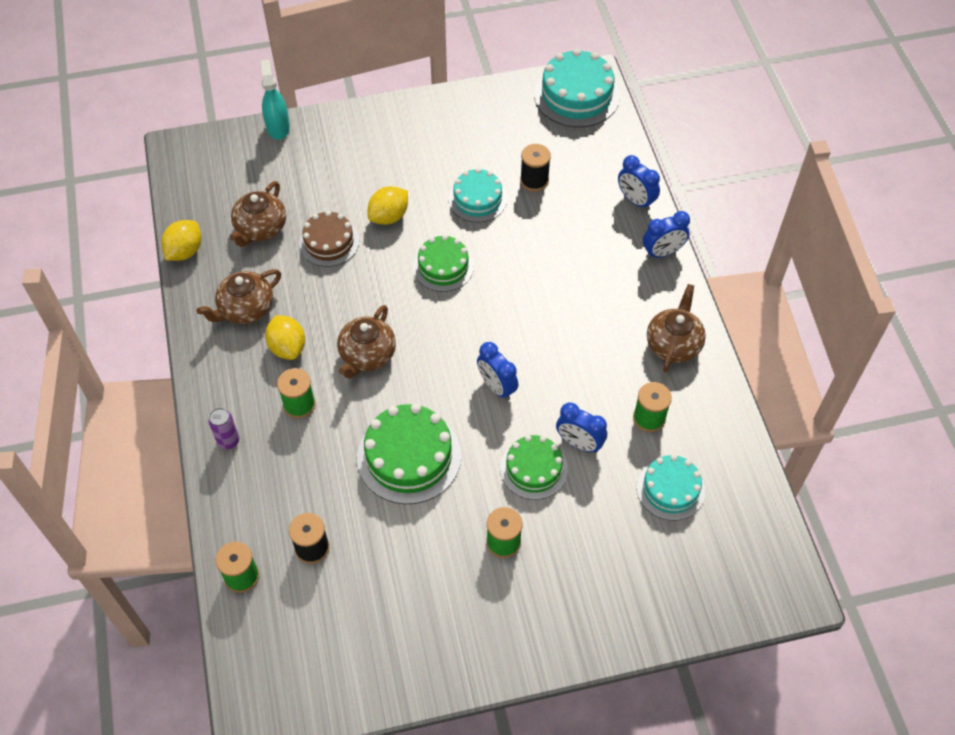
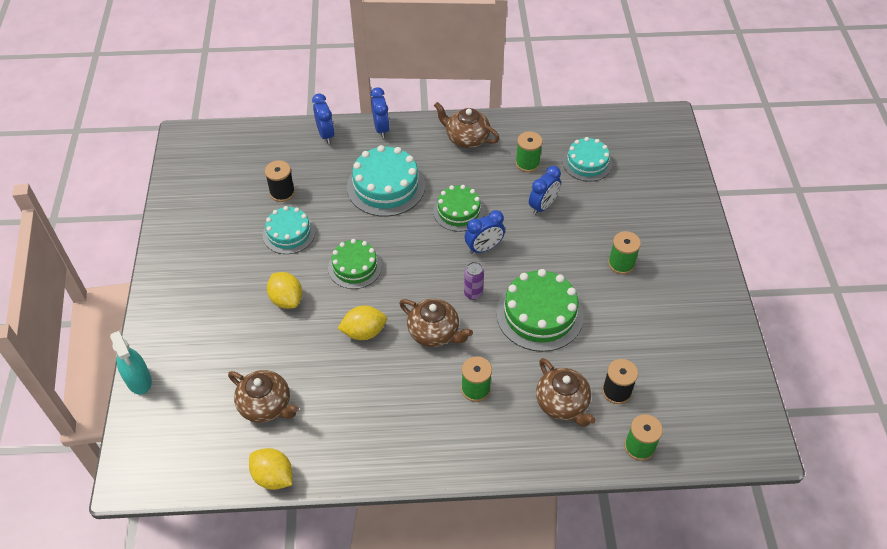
camera: 80 degrees left, 5 degrees down
brown teapot [197,269,281,324] -> brown teapot moved to [536,358,596,427]
purple can [208,408,239,450] -> purple can moved to [464,262,484,300]
turquoise spray bottle [261,59,290,140] -> turquoise spray bottle turned 120 degrees counterclockwise [110,331,152,395]
yellow lemon [265,315,305,360] -> yellow lemon moved to [337,306,387,340]
brown cake [299,211,359,267] -> none
green cake [500,435,568,500] -> green cake moved to [433,185,485,232]
turquoise cake [534,49,620,127] -> turquoise cake moved to [347,145,425,217]
blue clock [618,155,660,210] -> blue clock turned 75 degrees counterclockwise [312,93,335,144]

